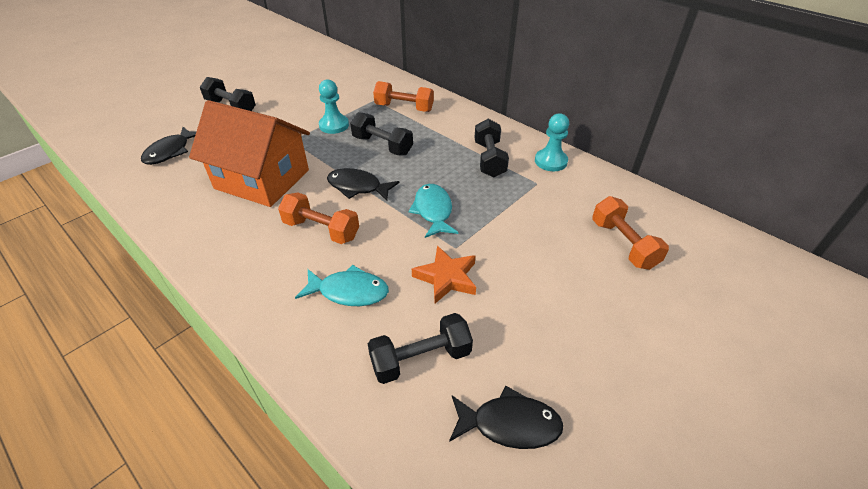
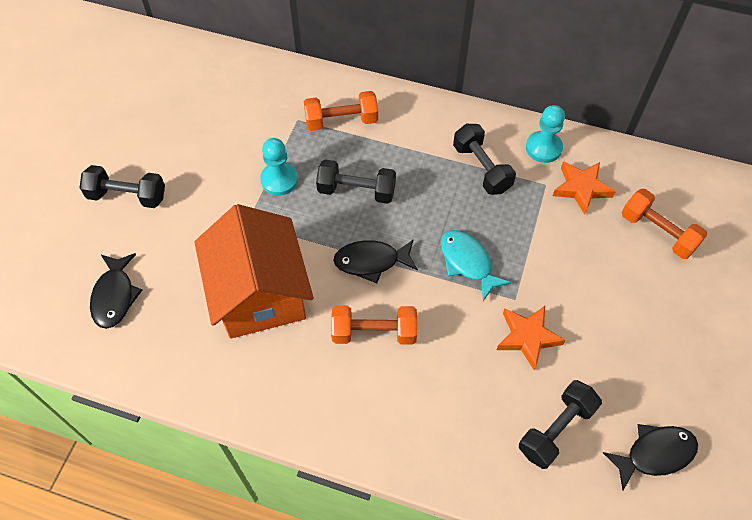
camera: 25 degrees left, 15 degrees up
orange house [189,100,310,207] -> orange house turned 75 degrees clockwise [194,204,314,339]
turquoise fish [295,265,389,306] -> none
none -> orange star [553,161,616,215]

